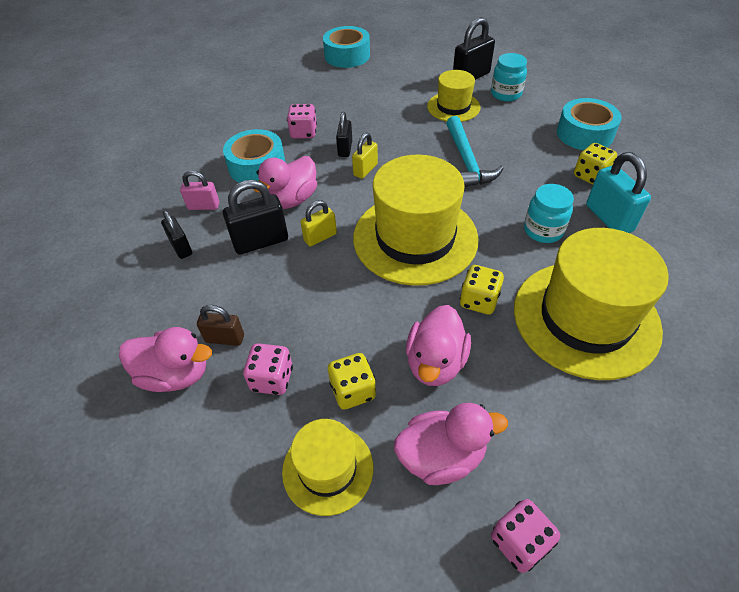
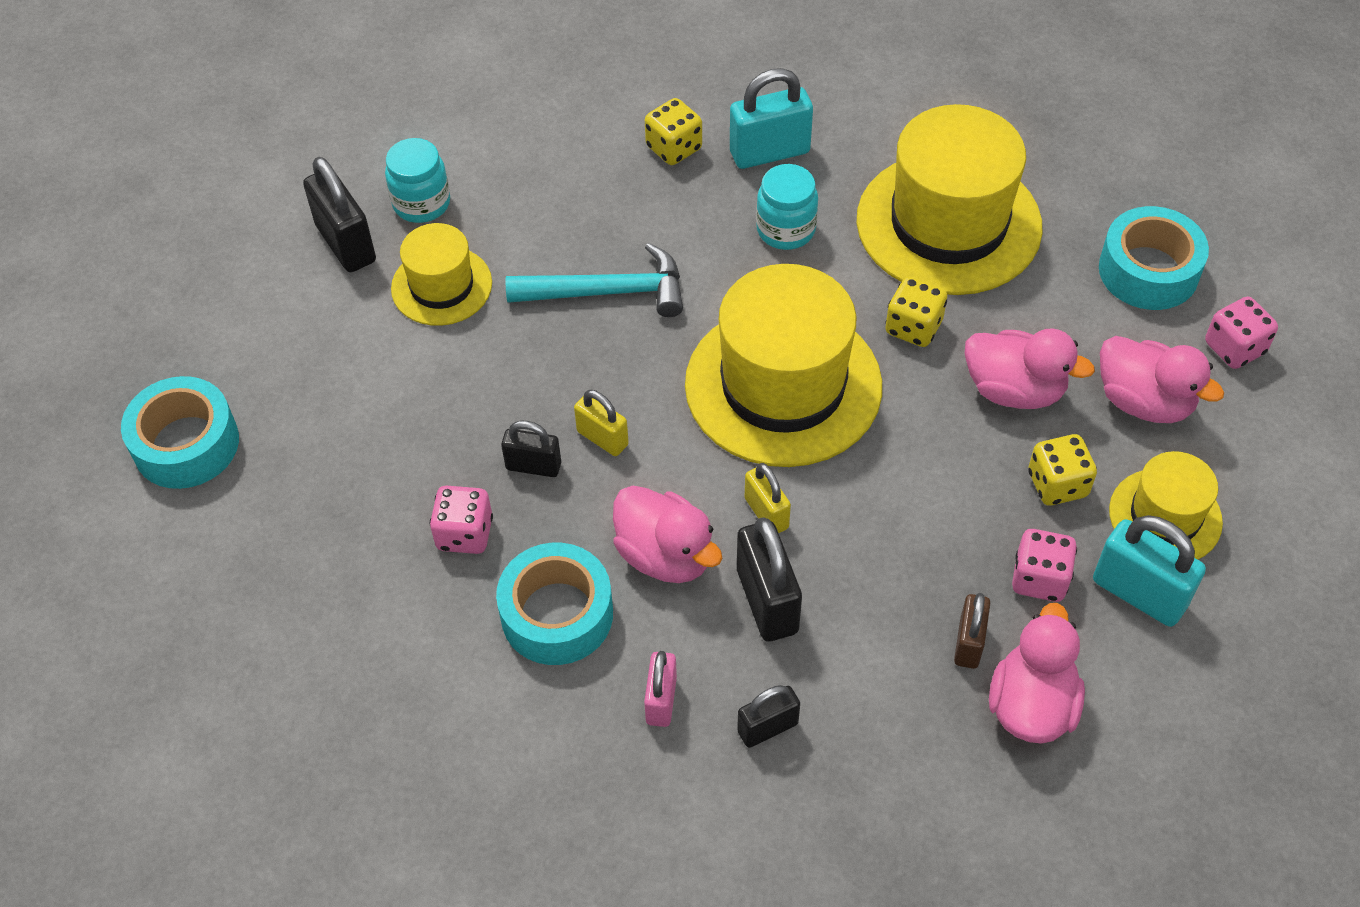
camera: 85 degrees left, 5 degrees up
pink duck [394,403,508,485] -> pink duck turned 135 degrees clockwise [1100,336,1224,423]
turquoise tape [557,98,622,150] -> turquoise tape moved to [1099,206,1209,310]
none -> turquoise padlock [1093,515,1206,627]

